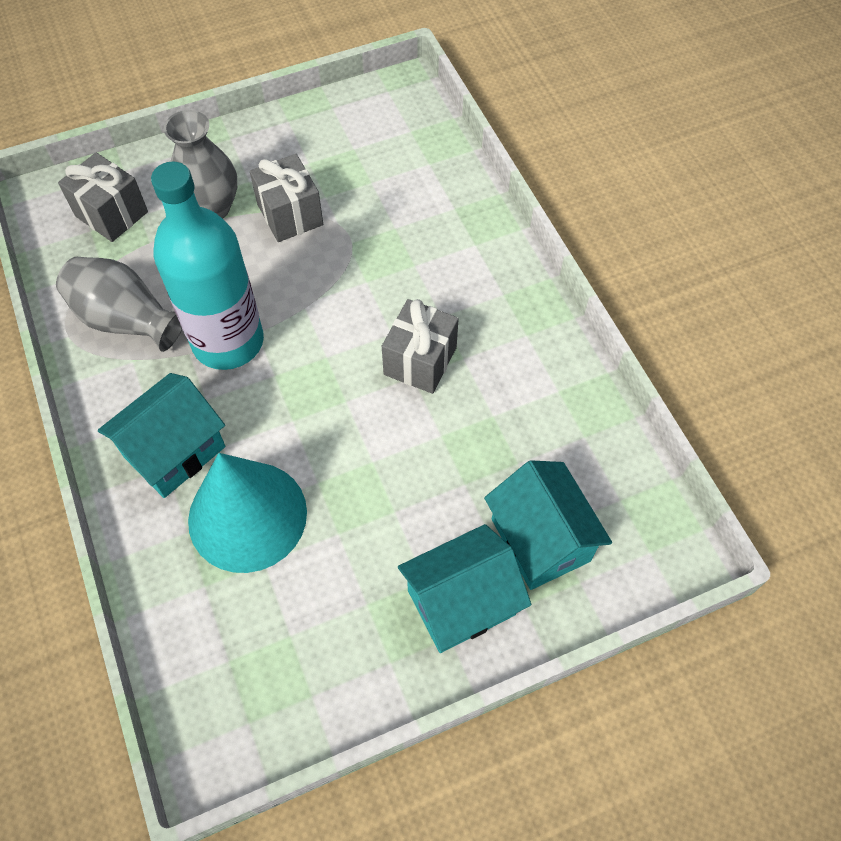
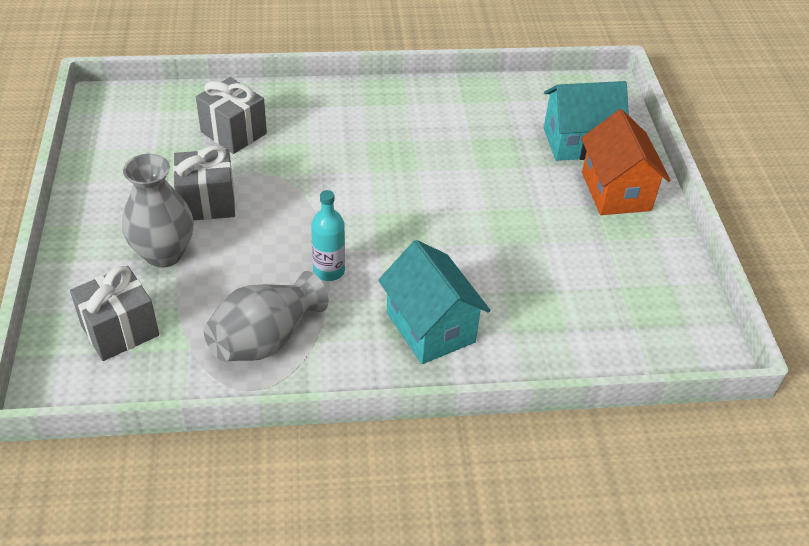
camera: 75 degrees left, 15 degrees down
turquoise bottle [151,161,264,370] -> turquoise bottle [311,190,345,281], size x0.46
turquoise cone [188,453,307,573] -> none
grey gift [382,299,459,394] -> grey gift moved to [196,77,267,154]
turquoise house [398,524,531,653] -> orange house [581,109,671,215]

